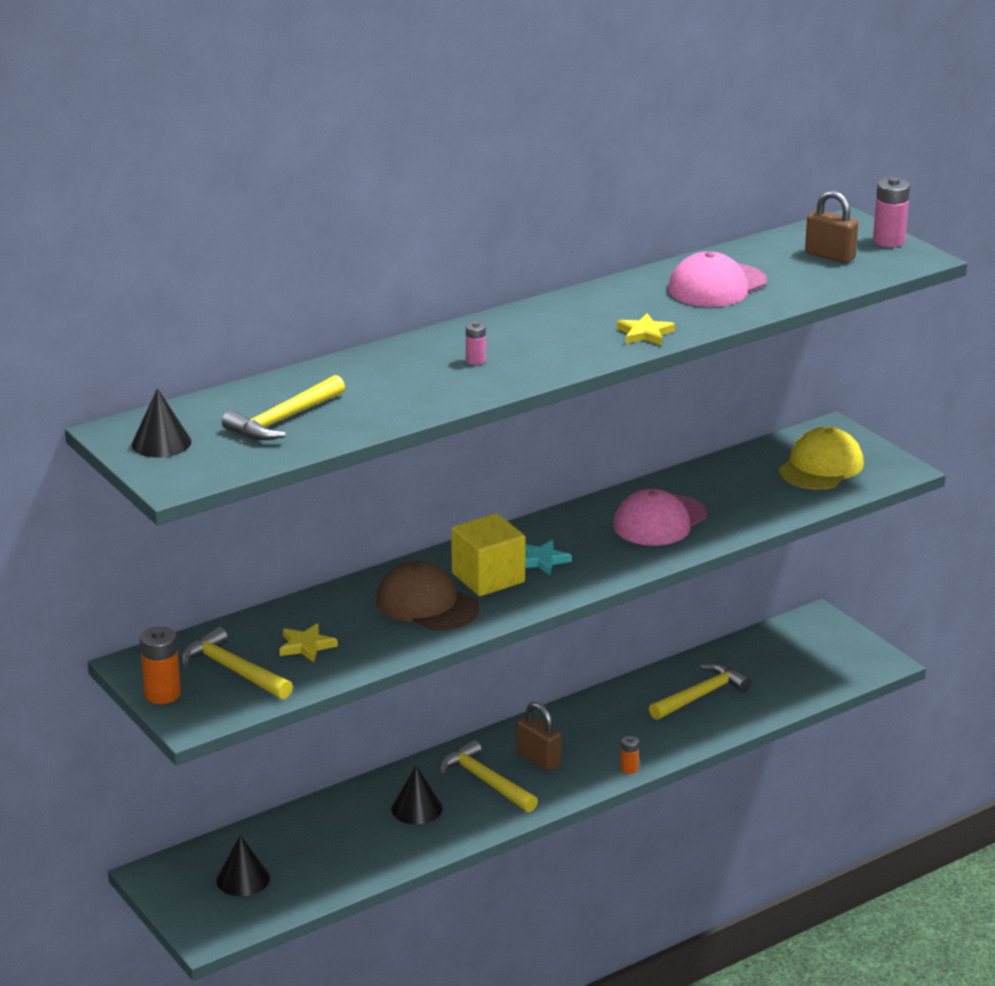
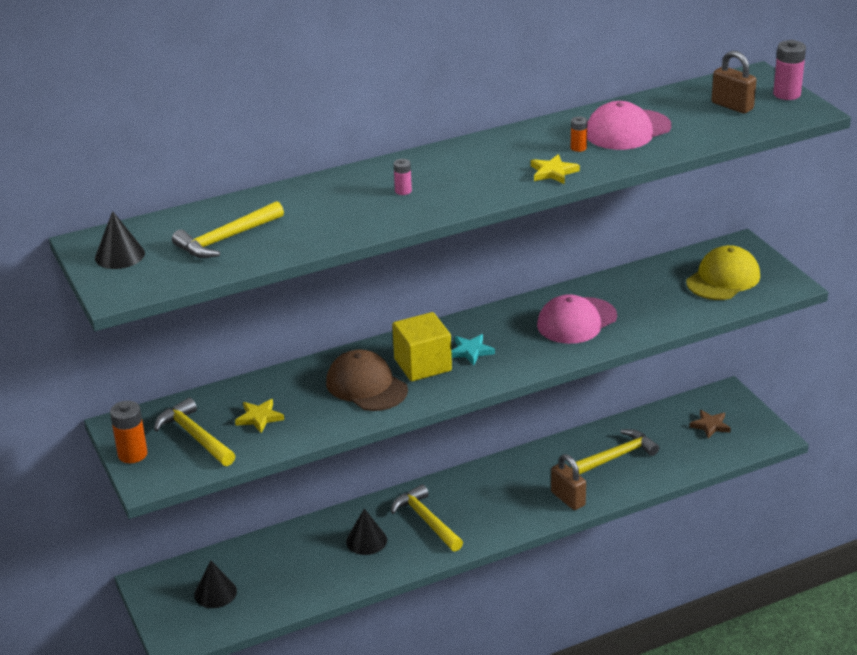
camera: 10 degrees right, 5 degrees up
brown padlock [516,702,562,772] -> brown padlock moved to [551,454,586,510]
orange battery [620,736,639,774] -> orange battery moved to [571,116,587,152]
none -> brown star [689,410,731,439]

